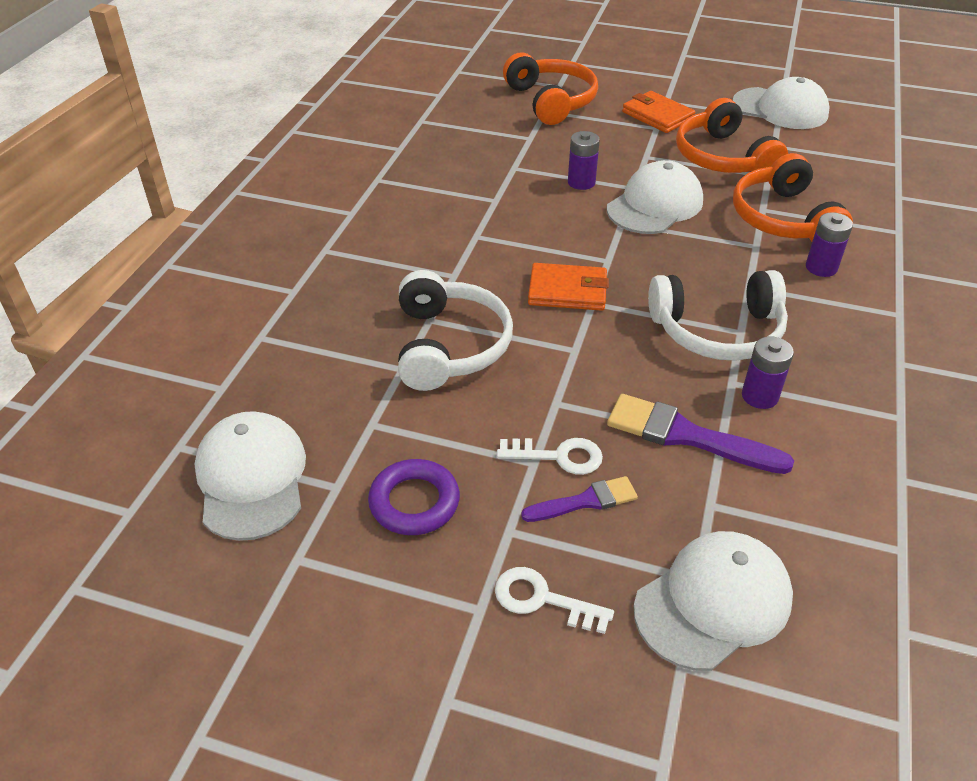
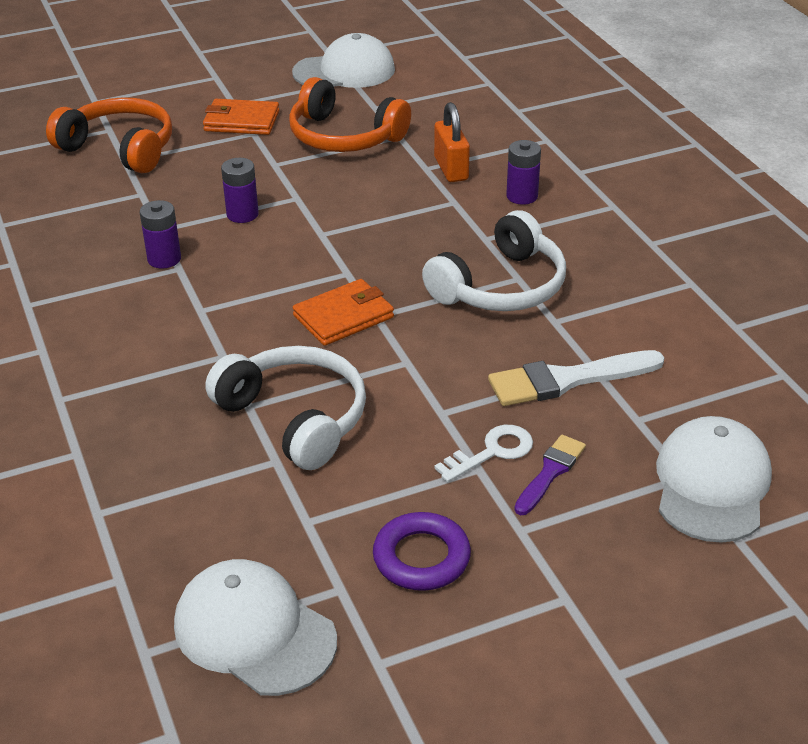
camera: 40 degrees left, 5 degrees down
white key [495,567,614,634] -> none
white cap [607,160,703,234] -> none
purple brush [607,394,794,474] -> white brush [488,350,664,406]
orange headphones [733,153,853,242] -> orange padlock [434,102,470,182]
purple battery [742,336,794,409] -> purple battery moved to [140,200,181,269]

